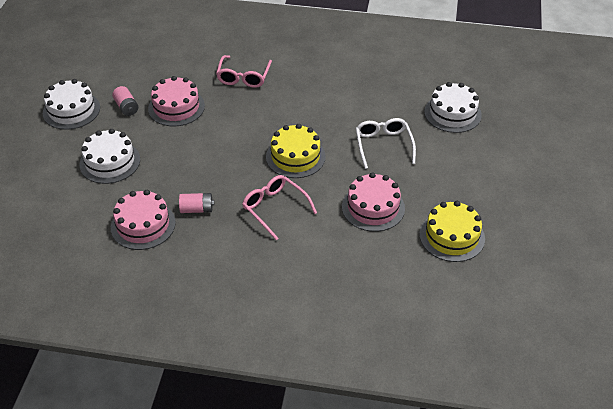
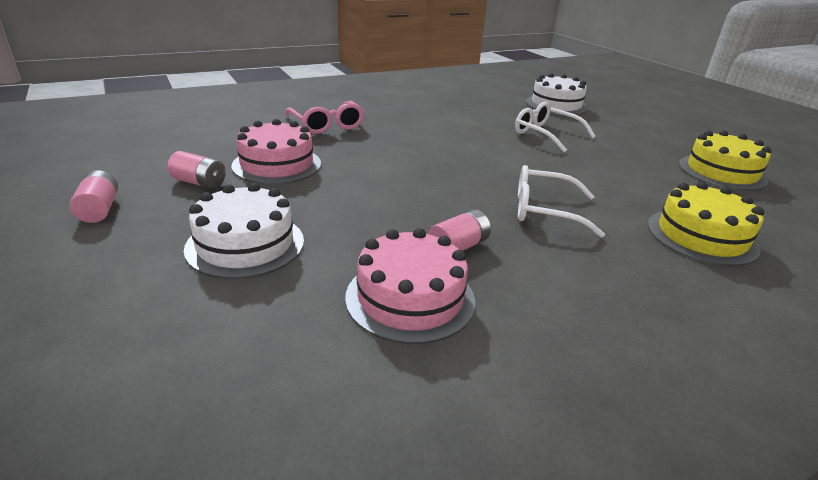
camera: 40 degrees left, 15 degrees down
white cake [43,79,100,130] -> pink battery [70,170,118,223]
pink glasses [242,175,317,240] -> white glasses [518,165,605,238]
yellow cake [266,124,326,178] -> yellow cake moved to [648,182,764,266]
pink cake [342,172,405,232] -> none

